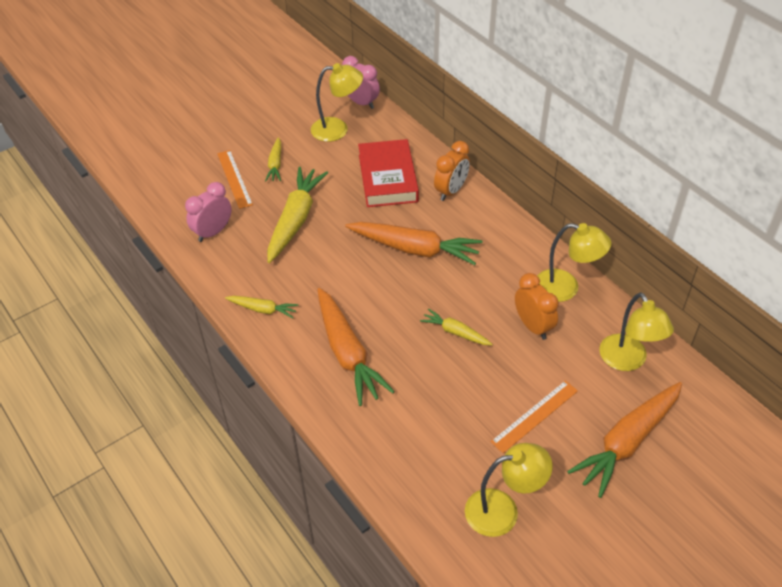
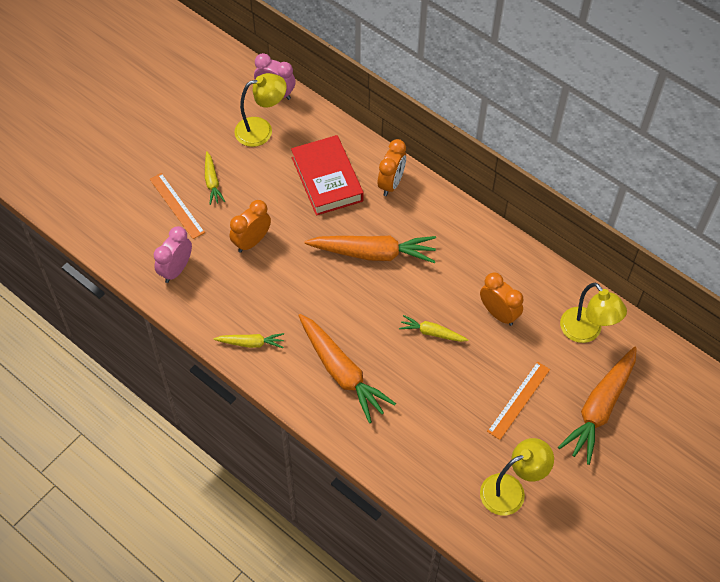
camera: 15 degrees left, 10 degrees up
yellow carrot [267,167,328,263] -> orange clock [230,200,271,253]
yellow lamp [537,223,612,302] -> none

